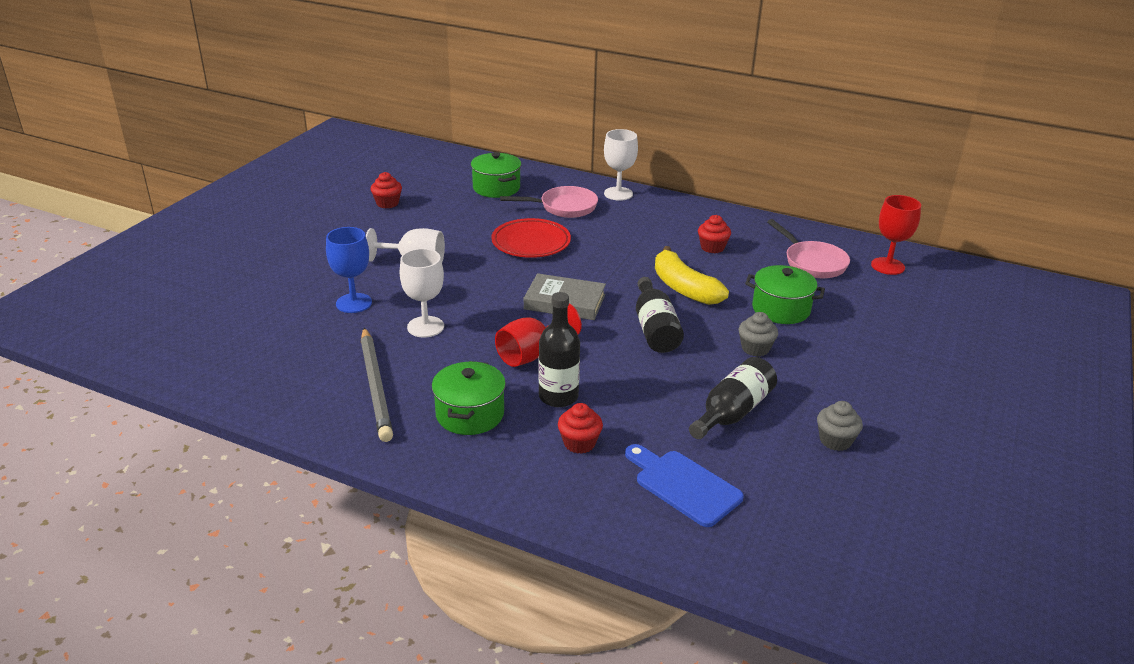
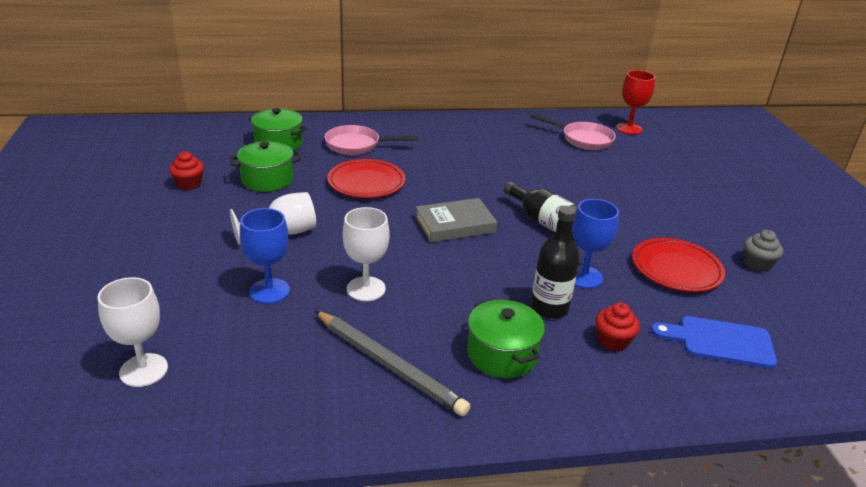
camera: 35 degrees left, 0 degrees up
red goblet [495,303,582,367] -> none
pink pan [500,186,598,218] -> pink pan turned 135 degrees counterclockwise [325,125,418,155]
white goblet [604,129,638,201] -> white goblet moved to [98,277,168,387]
yellow banana [655,246,729,305] -> none
black bottle [689,357,777,439] -> red plate [632,238,725,292]
red cupcake [698,215,731,253] -> none
grey cupcake [739,312,778,357] -> none
green pot [745,265,825,324] -> green pot moved to [230,141,301,192]
none -> blue goblet [572,199,619,288]

